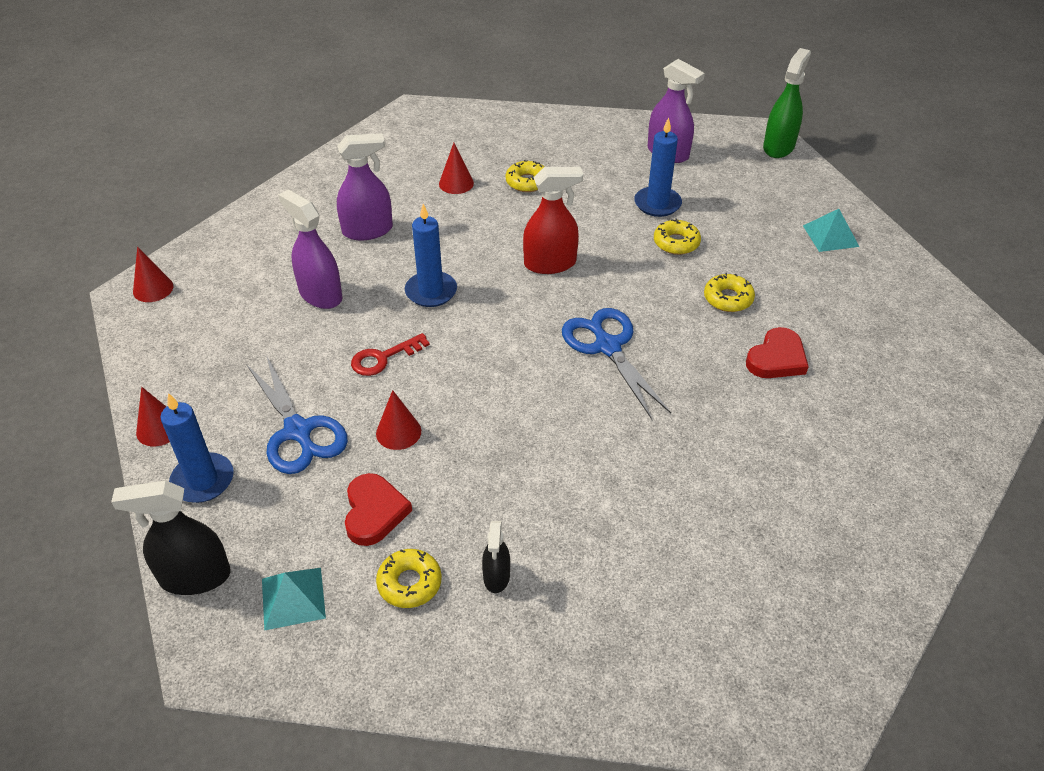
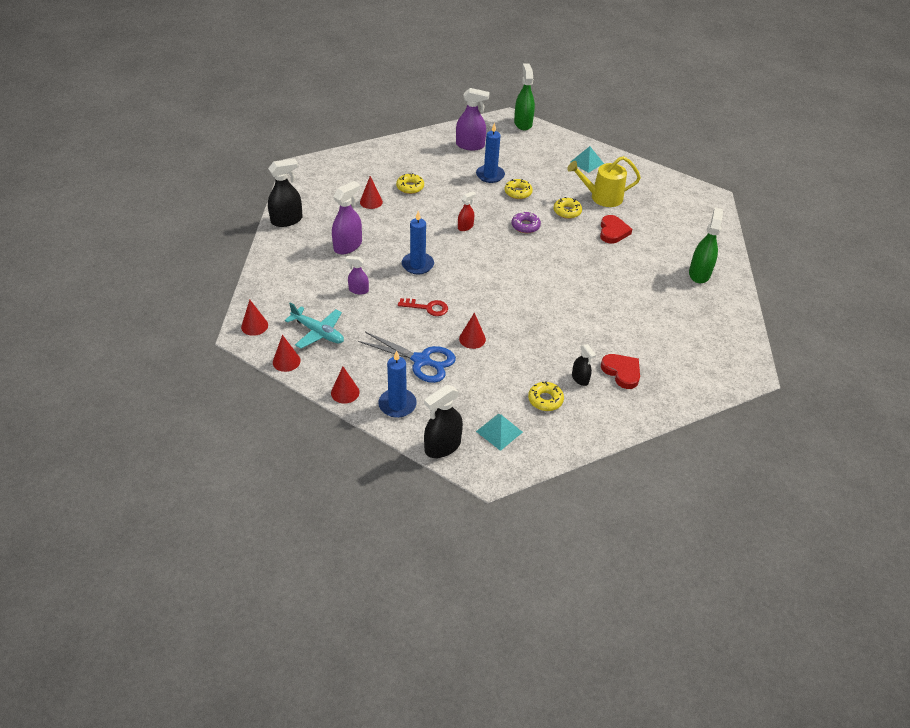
camera: 35 degrees left, 0 degrees up
purple spray bottle [278,189,343,309] -> purple spray bottle [346,256,369,295], size x0.58
red heart [345,473,412,546] -> red heart moved to [601,354,640,389]
red key [351,333,430,376] -> red key turned 105 degrees counterclockwise [398,298,448,316]
red spray bottle [523,167,583,274] -> red spray bottle [458,191,476,231], size x0.58
blue scissors [562,308,671,420] -> none
none -> black spray bottle [268,159,303,227]
none -> red cone [273,335,301,372]
none -> turquoise plane [285,302,344,349]
none -> purple donut [511,211,541,233]
none -> yellow watering can [567,156,641,207]
none -> green spray bottle [689,208,723,283]

